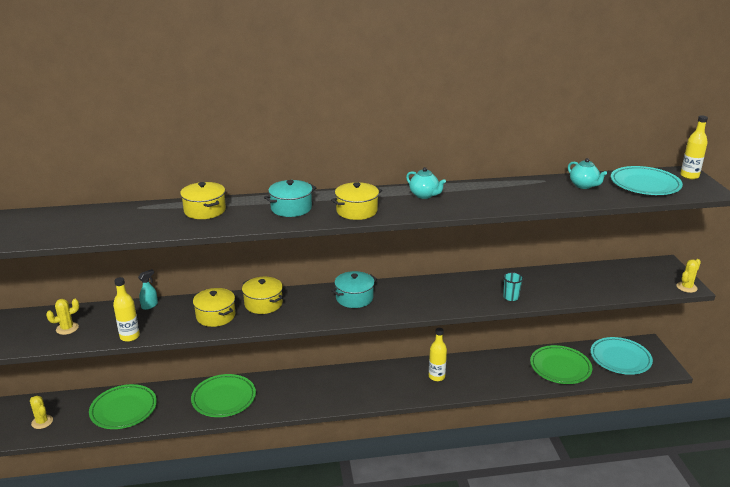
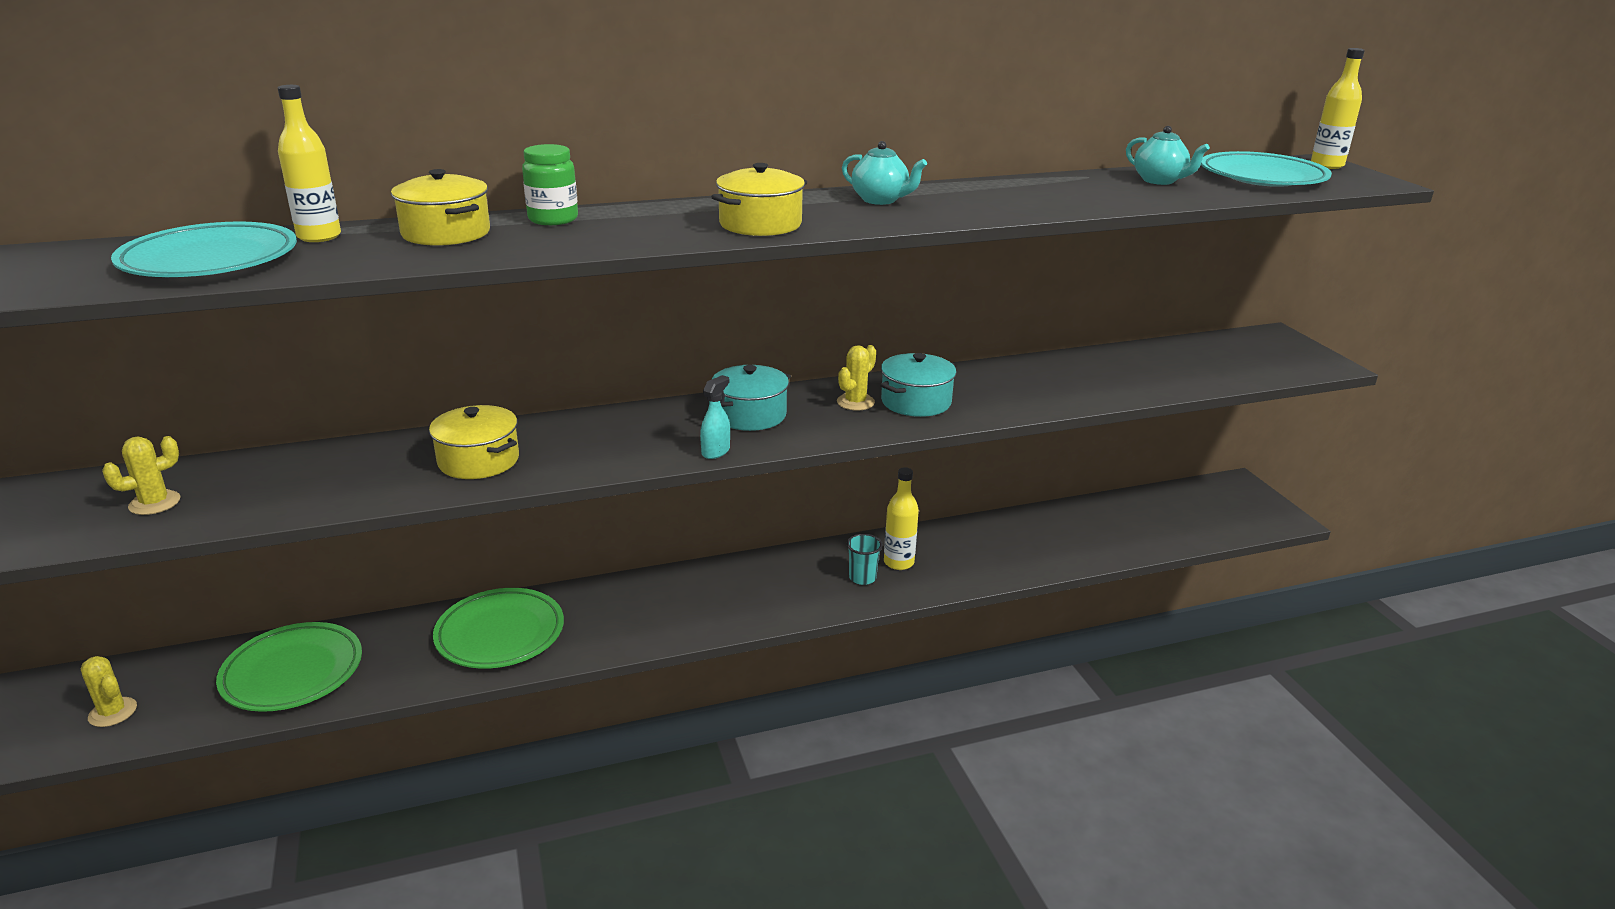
camera: 10 degrees left, 0 degrees up
yellow bottle [113,277,140,342] -> yellow bottle moved to [278,85,341,242]
turquoise spray bottle [138,269,158,310] -> turquoise spray bottle moved to [700,375,730,459]
yellow pot [242,277,283,314] -> none
turquoise pot [264,180,316,217] -> turquoise pot moved to [880,353,957,417]
turquoise cup [503,272,524,301] -> turquoise cup moved to [847,534,883,585]
green plate [530,345,592,384] -> none
turquoise plate [590,337,653,375] -> turquoise plate moved to [111,222,297,277]
yellow cactus [676,259,701,293] -> yellow cactus moved to [837,345,876,411]
none -> green jar [522,144,578,225]

